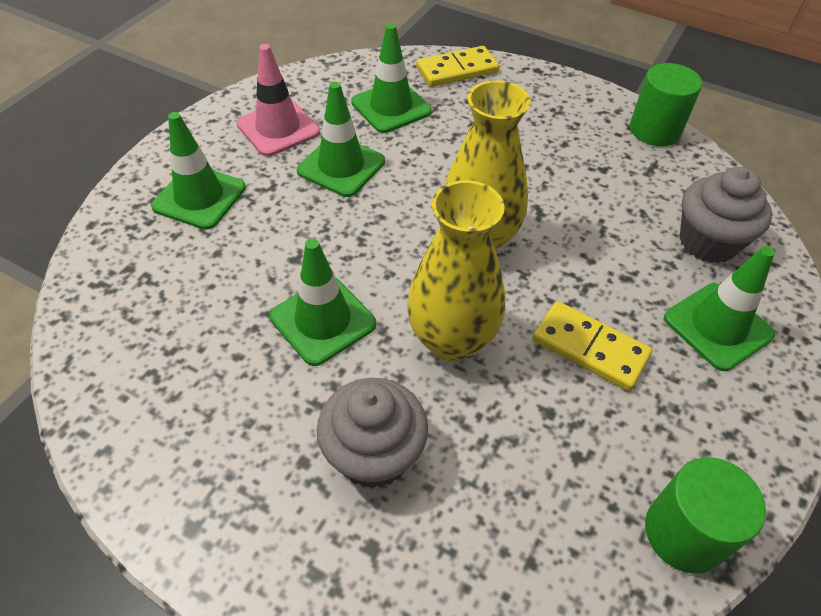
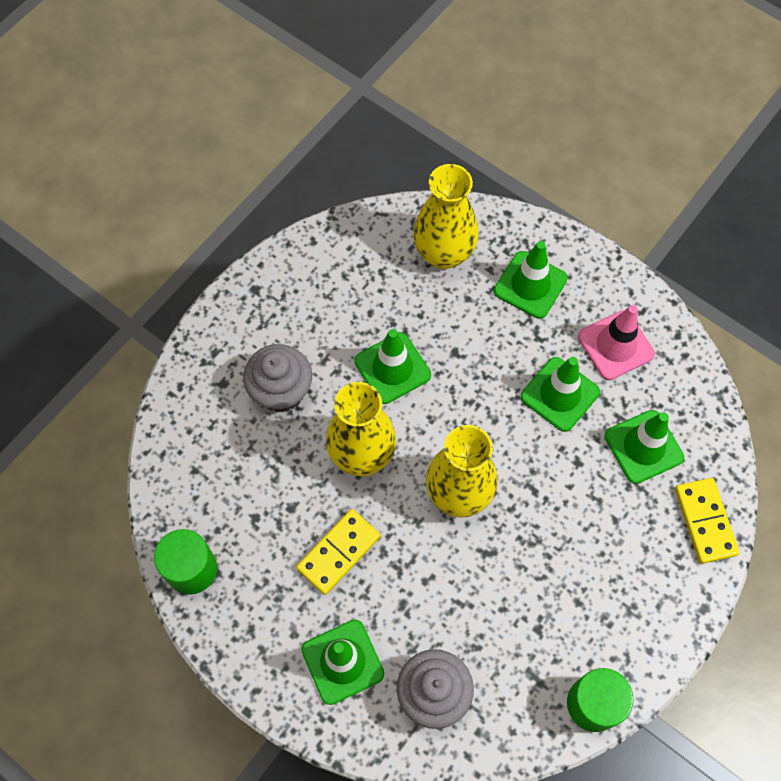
camera: 100 degrees right, 15 degrees up
none -> yellow vase [413,164,479,269]

